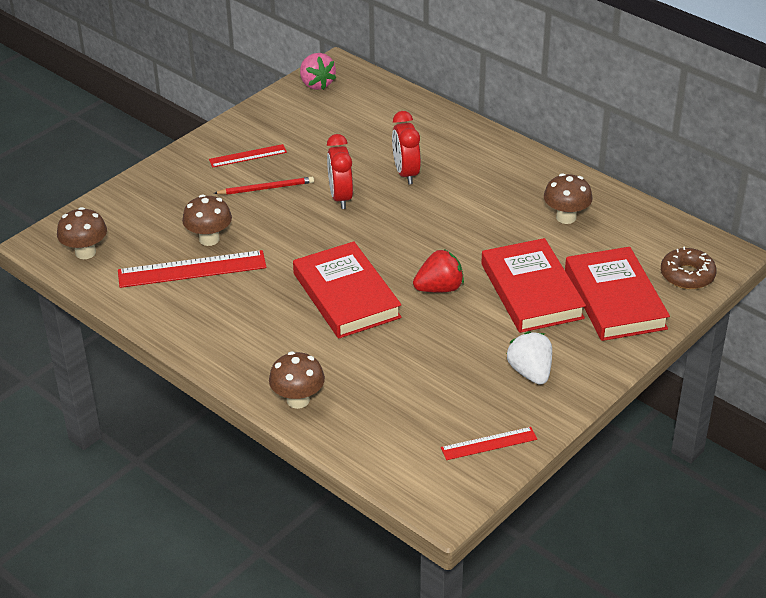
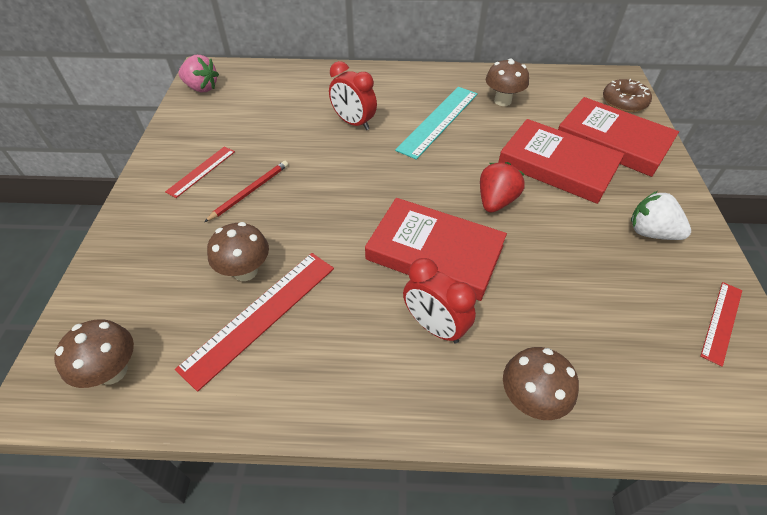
camera: 40 degrees left, 10 degrees up
red clock [327,134,353,209] -> red clock moved to [403,258,476,343]
none -> turquoise ruler [395,87,478,160]

